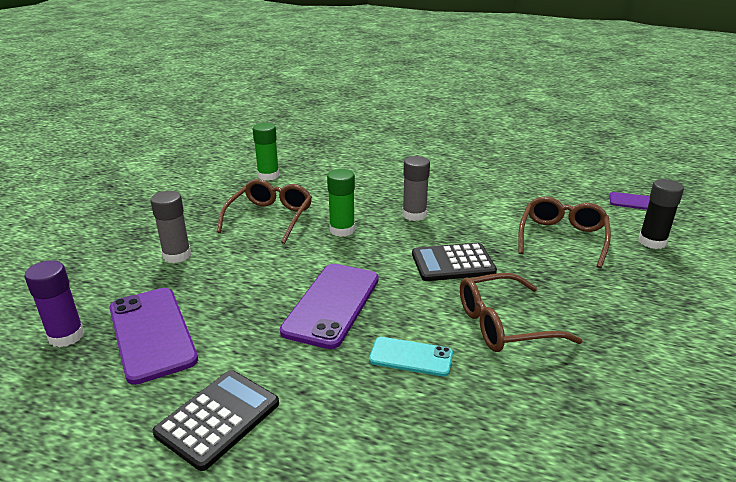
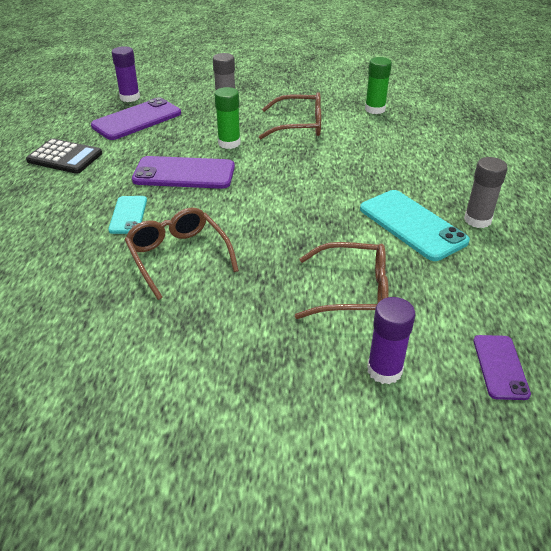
camera: 75 degrees right, 10 degrees up
green glue stick [327,169,355,237] -> green glue stick moved to [214,87,241,149]
grey glue stick [402,156,430,221] -> grey glue stick moved to [464,157,508,228]
black calculator [412,243,497,281] -> none
black glue stick [638,179,684,249] -> purple glue stick [367,297,415,384]
none -> turquoise phone [360,190,470,261]

